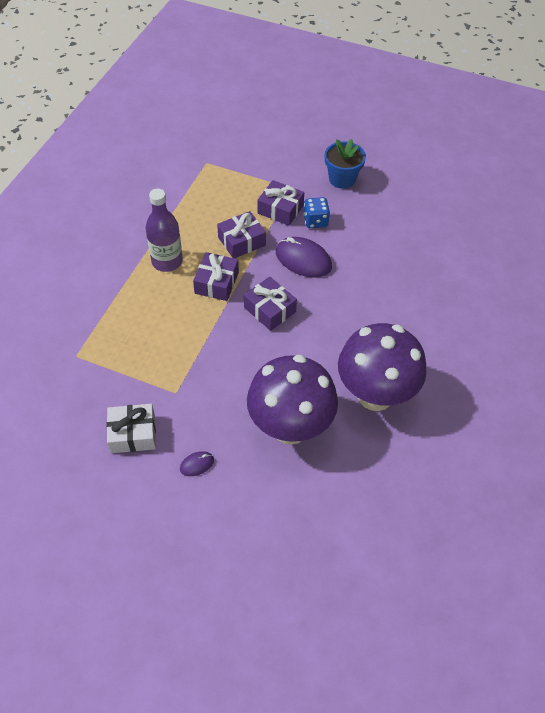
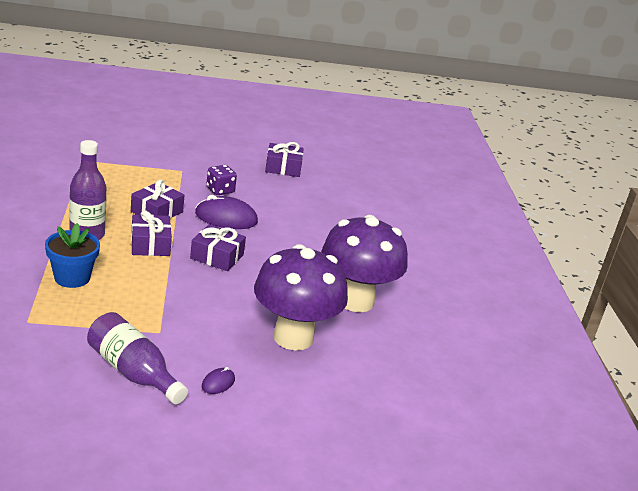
camera: 30 degrees left, 25 degrees down
white gift [106,404,156,453] -> purple bottle [87,312,188,404]
purple gift [257,180,304,226] -> purple gift moved to [265,142,304,177]
blue dice [303,197,330,228] -> purple dice [206,165,237,195]
blue flower pot [325,139,366,189] -> blue flower pot moved to [45,223,100,288]

